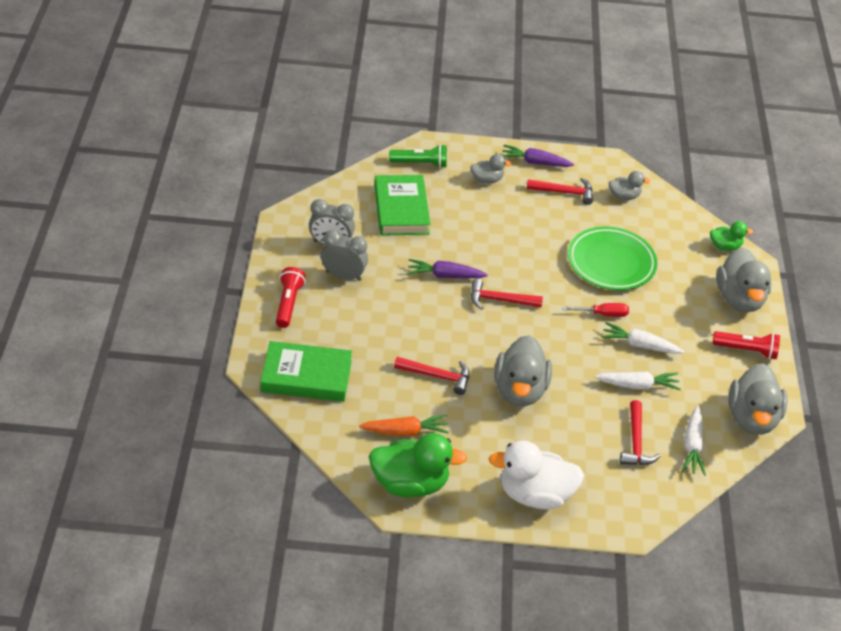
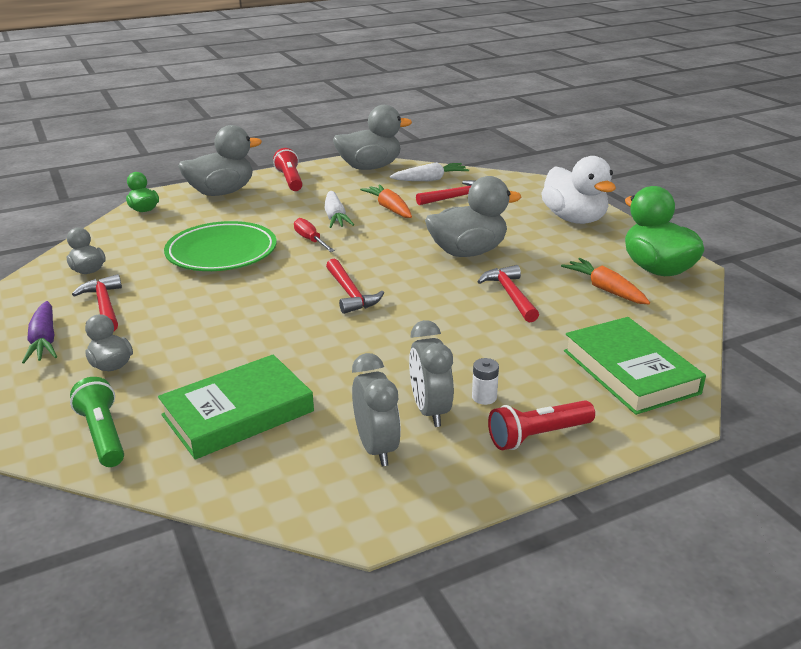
camera: 115 degrees left, 15 degrees down
purple carrot [407,259,488,278] -> none
white carrot [595,371,681,390] -> orange carrot [360,184,412,218]
none -> white battery [472,358,499,405]

